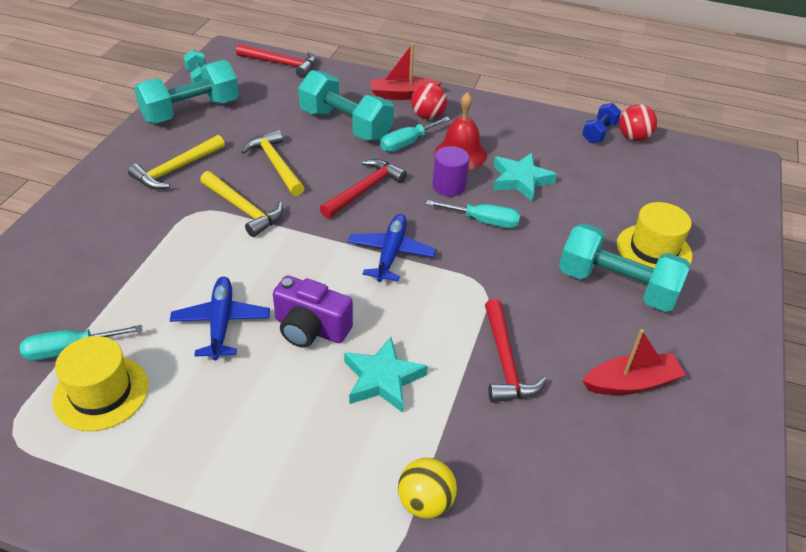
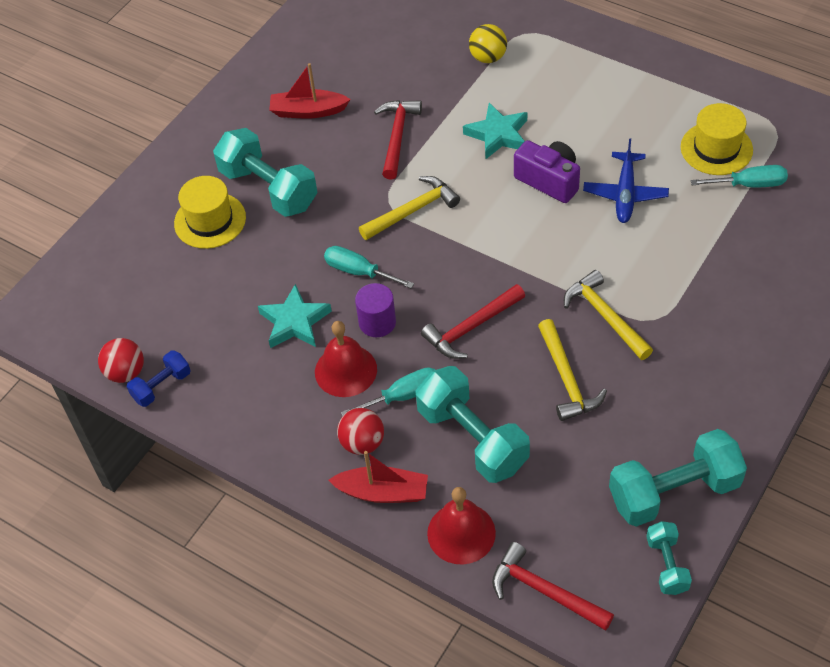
camera: 160 degrees left, 10 degrees up
yellow hammer [128,135,225,190] -> yellow hammer moved to [359,176,460,240]
blue plane [348,214,436,282] -> none
none -> red bell [427,487,496,564]

